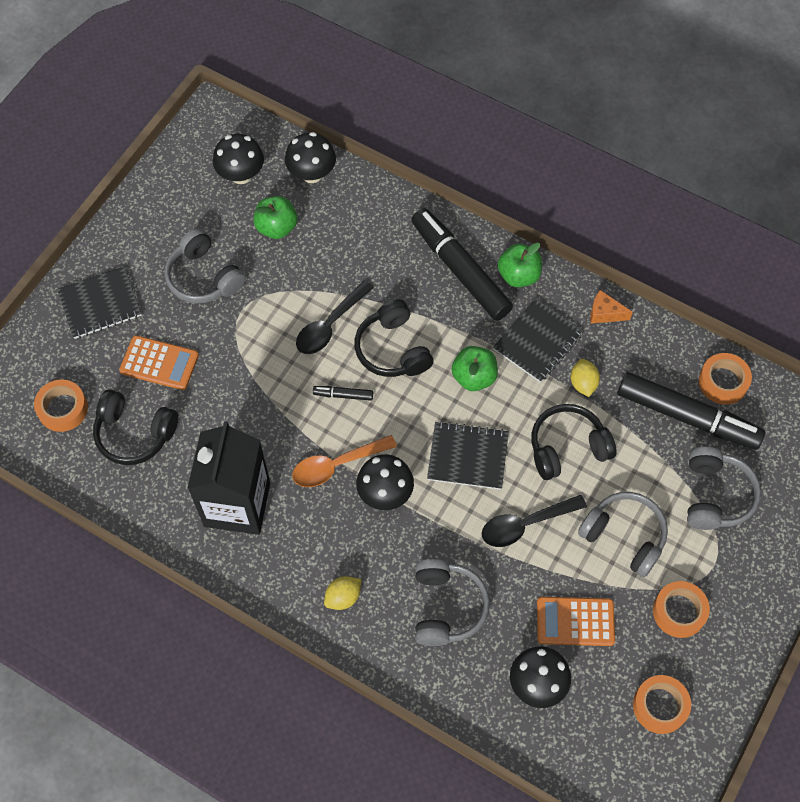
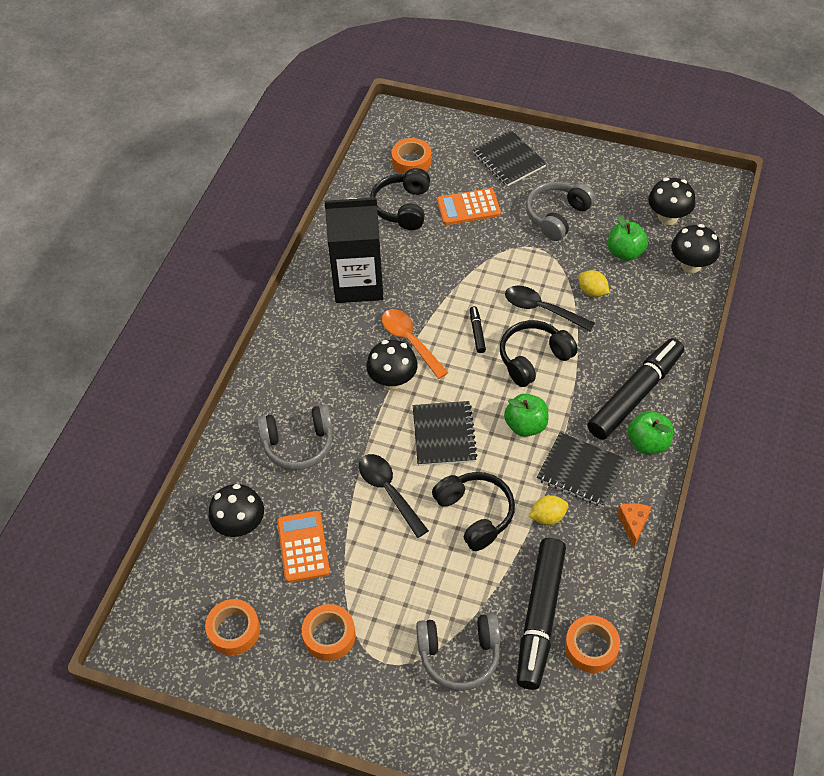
camera: 80 degrees right, 10 degrees down
orange calculator [119,335,199,390] -> orange calculator turned 75 degrees clockwise [437,188,501,225]
yellow lemon [324,576,361,610] -> yellow lemon moved to [578,270,610,297]
grey headphones [578,492,668,577] -> none

